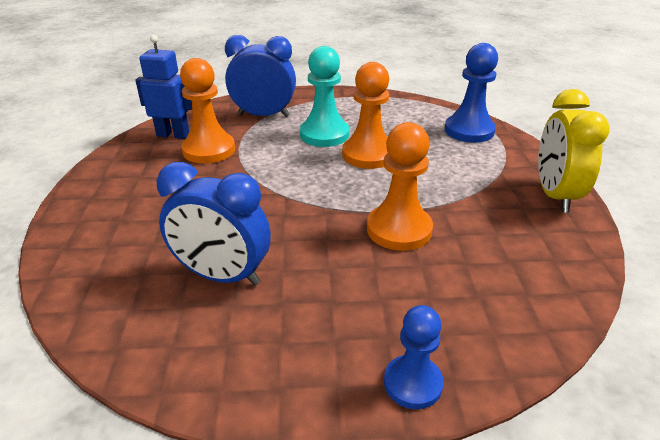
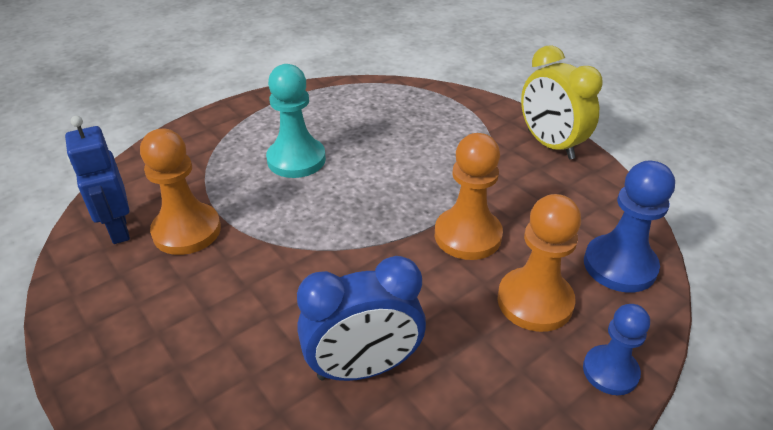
camera: 35 degrees left, 5 degrees up
blue robot [135,35,192,139] -> blue robot turned 90 degrees counterclockwise [65,116,130,244]
blue clock [225,35,296,117] -> none
orange pawn [342,62,389,169] -> orange pawn moved to [497,194,581,332]
blue pawn [445,43,498,143] -> blue pawn moved to [584,161,675,293]

